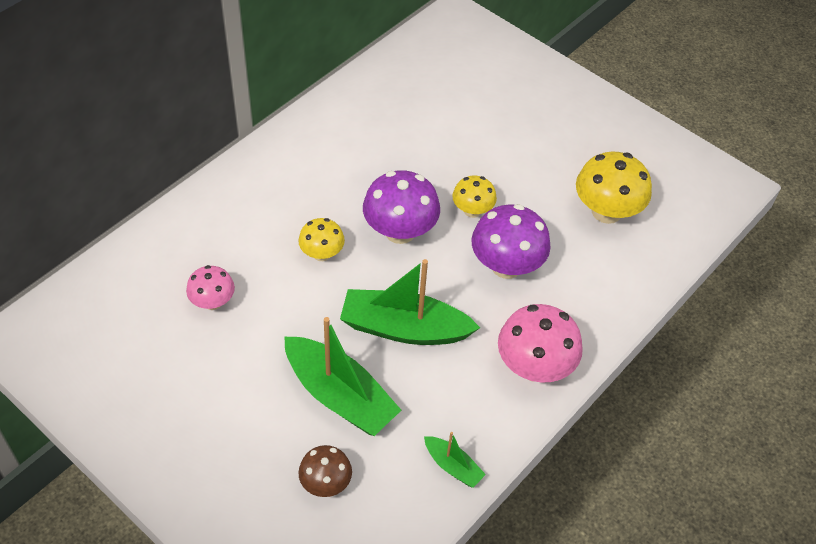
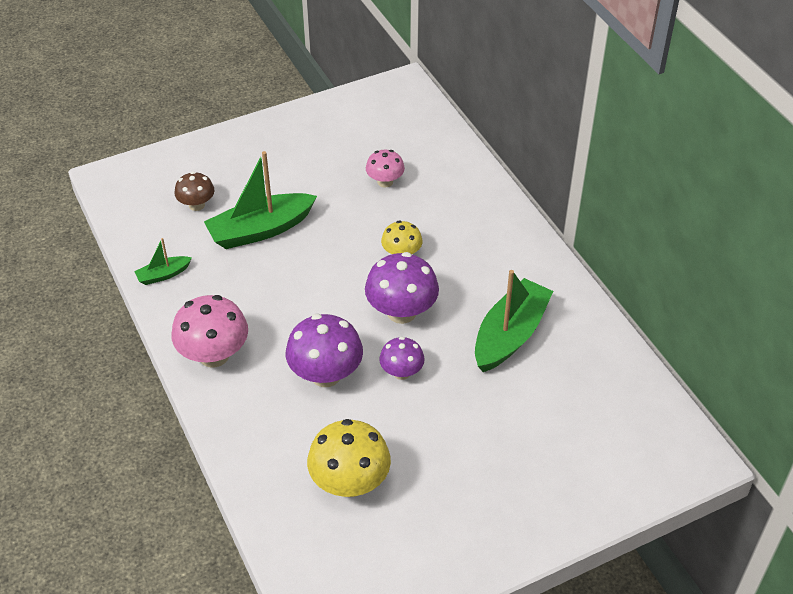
camera: 115 degrees right, 5 degrees down
green boat [340,259,480,345] -> green boat moved to [475,270,553,372]
yellow mushroom [452,176,497,218] -> purple mushroom [379,337,425,380]

